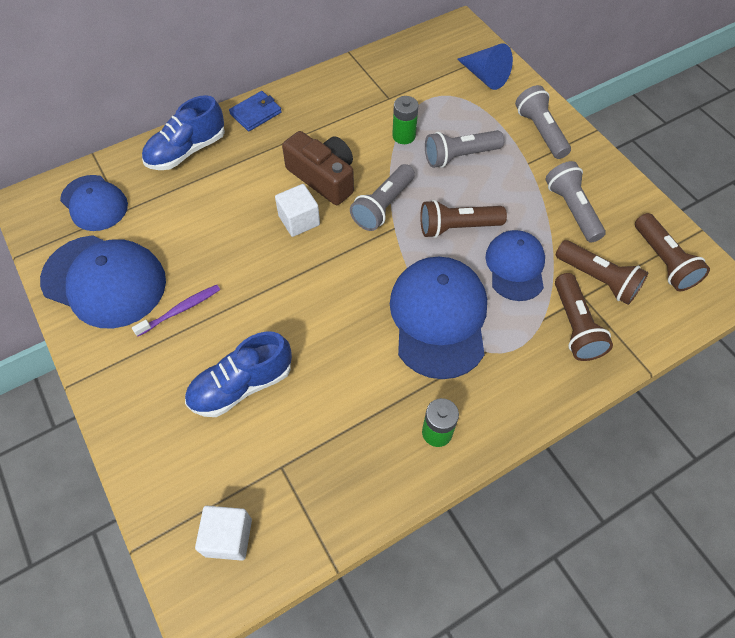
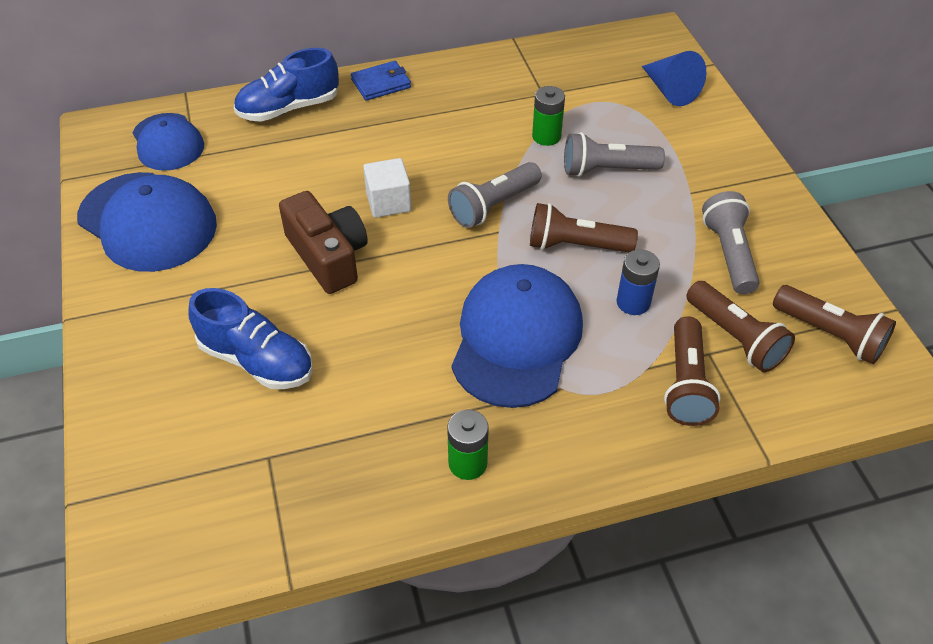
camera: 15 degrees right, 10 degrees down
purple toothbrush [132,285,220,337] -> none
blue shoe [185,331,292,417] -> blue shoe turned 135 degrees counterclockwise [188,288,313,389]
white cube [195,506,252,561] -> none
brown camera [282,131,354,205] -> brown camera moved to [279,191,368,294]
blue cap [486,230,545,301] -> blue battery [616,249,660,315]
grey flashlight [515,85,571,159] -> none
brown flashlight [635,213,710,291] -> brown flashlight turned 45 degrees counterclockwise [773,285,896,364]

